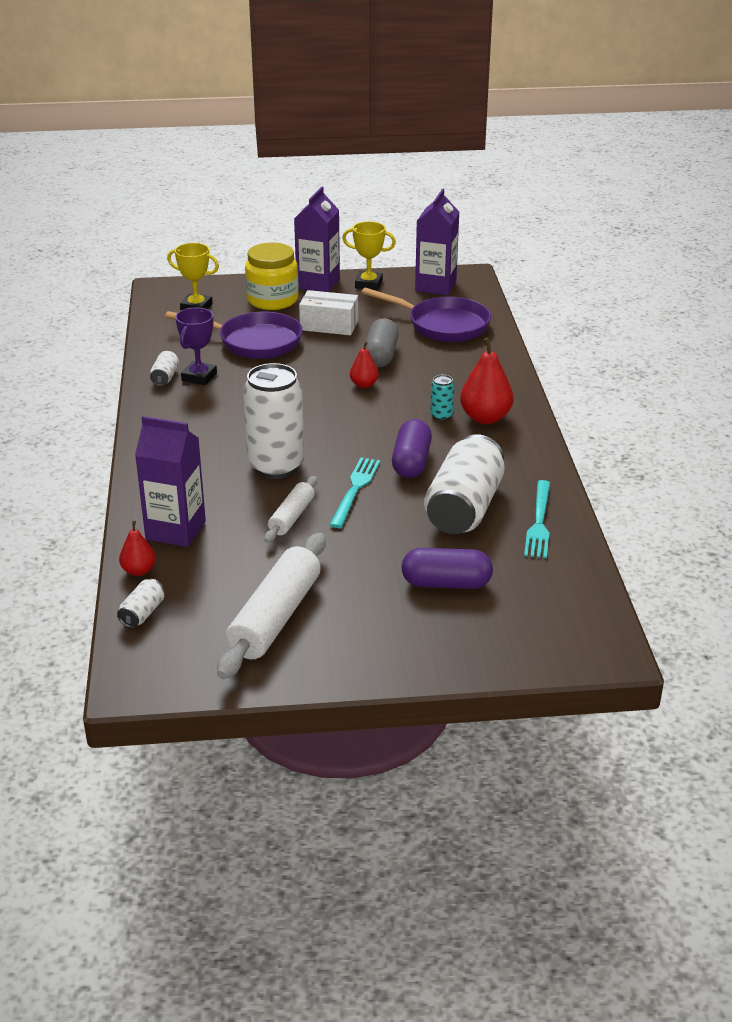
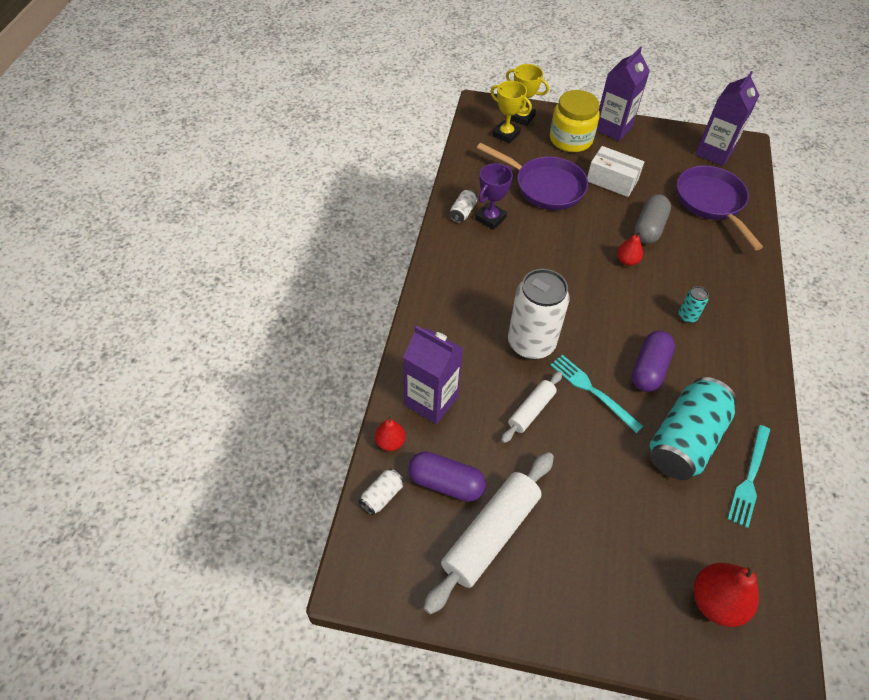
camera: 15 degrees right, 20 degrees up
turquoise fork [329,457,380,528] -> turquoise fork turned 75 degrees counterclockwise [550,355,644,433]
yellow trophy [342,221,396,290] -> yellow trophy moved to [506,64,549,126]
purple pan [361,287,491,342] -> purple pan turned 150 degrees counterclockwise [677,166,763,250]
purple capsule [401,548,493,589] -> purple capsule moved to [408,451,486,502]
white can [424,434,505,534] -> turquoise can [650,377,737,480]
red pear [460,338,514,424] -> red pear moved to [694,563,759,627]

